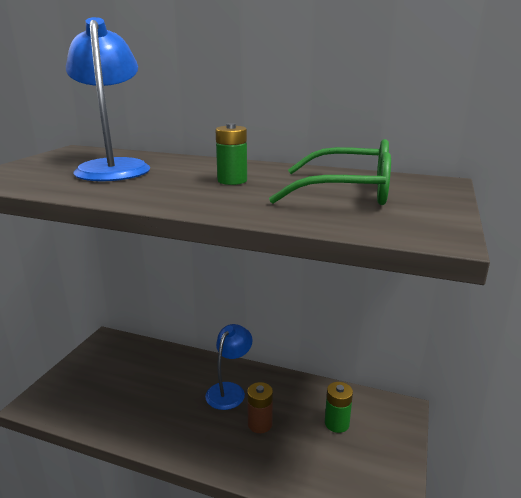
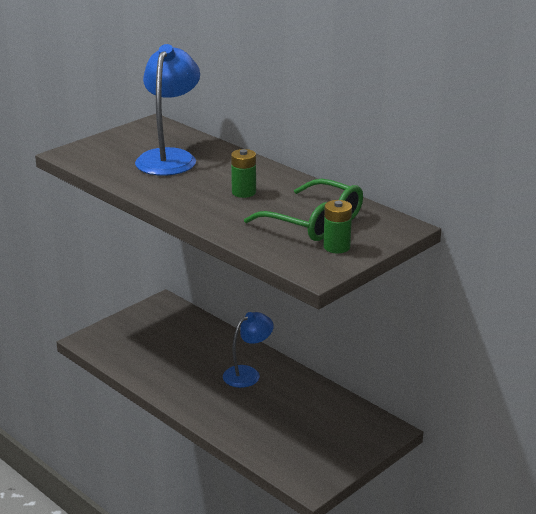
camera: 25 degrees right, 5 degrees up
brown battery [247,382,273,433] -> none
green battery [325,382,353,433] -> green battery moved to [324,200,352,253]

